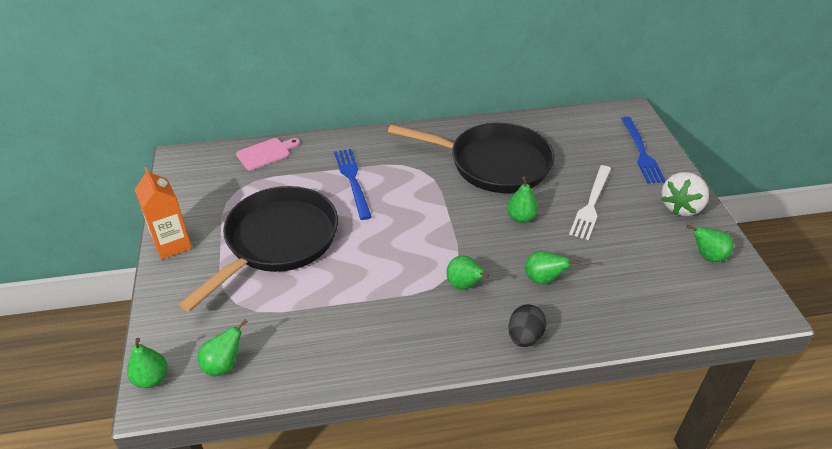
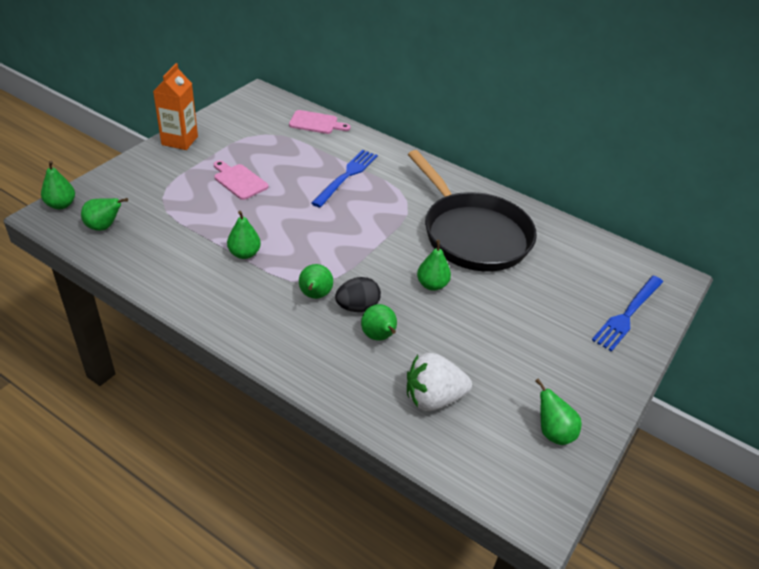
camera: 40 degrees right, 0 degrees up
black pan [179,186,338,312] -> pink cutting board [214,160,269,200]
black egg [508,304,546,347] -> black egg moved to [335,277,381,312]
white fork [569,165,611,240] -> none
white strawberry [661,172,709,216] -> white strawberry moved to [407,353,472,411]
none -> green pear [227,211,261,259]

